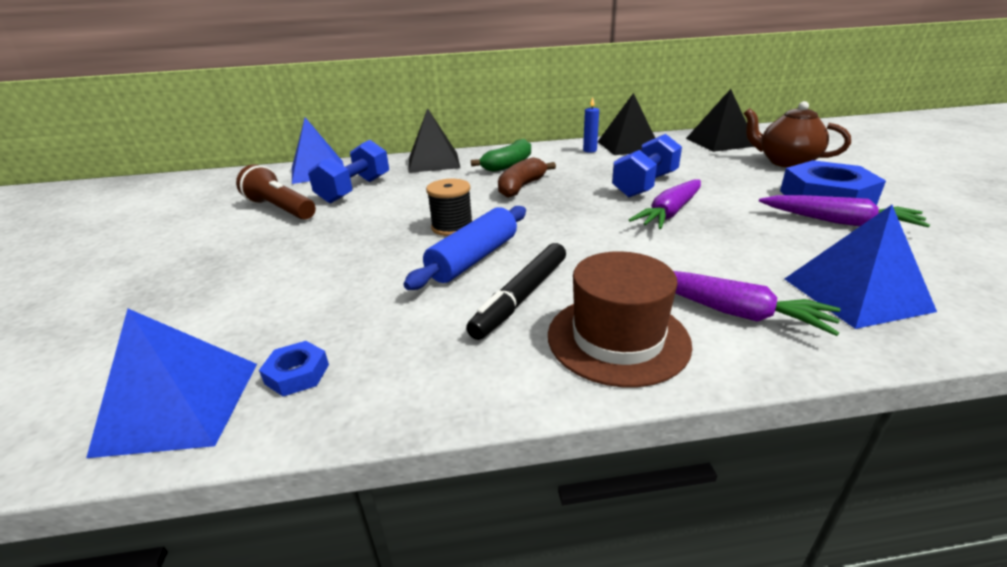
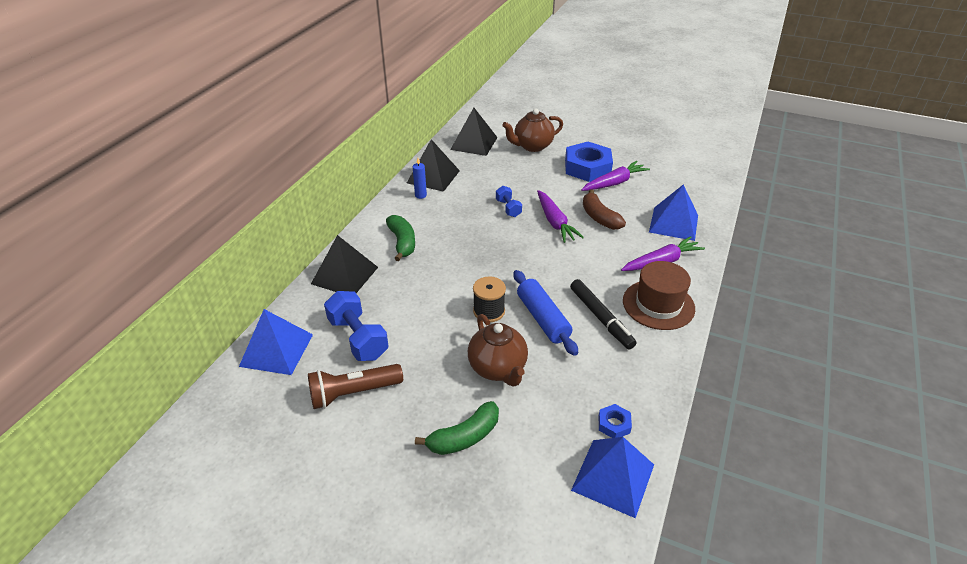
camera: 60 degrees left, 10 degrees up
brown banana [498,157,556,198] -> brown banana moved to [583,189,626,230]
blue dumbbell [612,134,682,197] -> blue dumbbell [496,186,522,217], size x0.57
none -> green banana [415,401,499,455]
none -> brown teapot [468,314,528,386]

